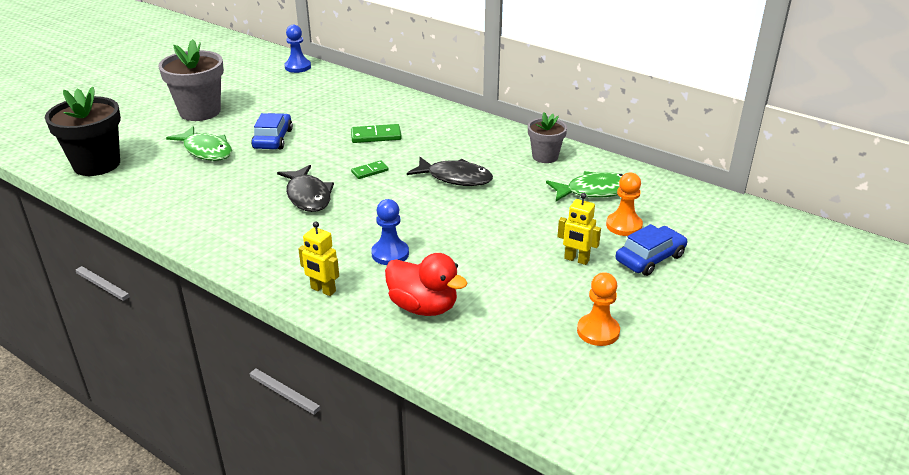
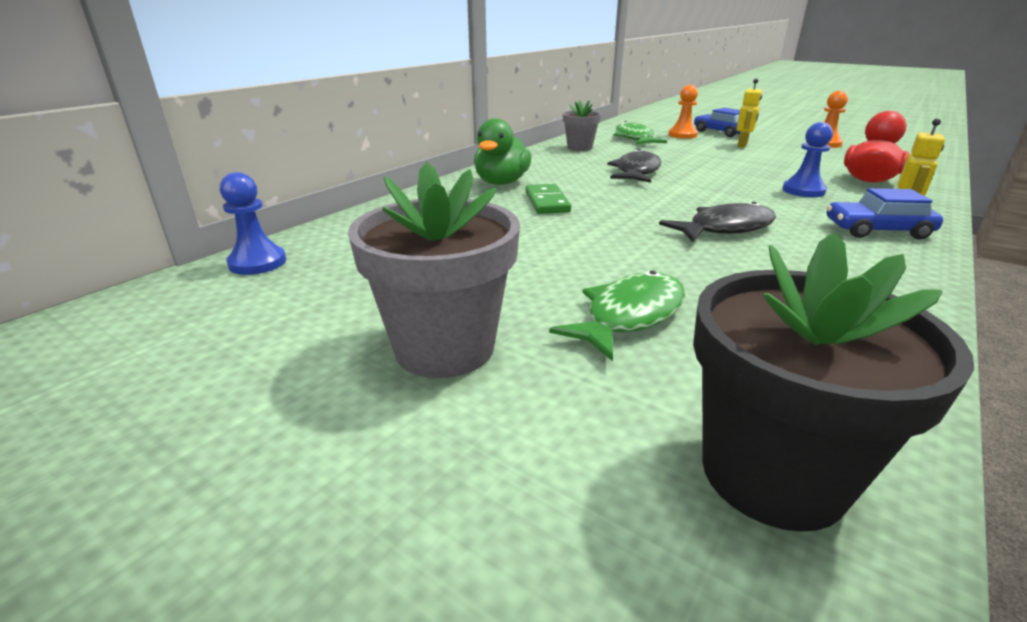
camera: 90 degrees left, 5 degrees down
blue car [251,113,293,149] -> blue car moved to [827,188,943,239]
green domino [351,160,389,179] -> none
none -> green duck [474,118,532,185]

